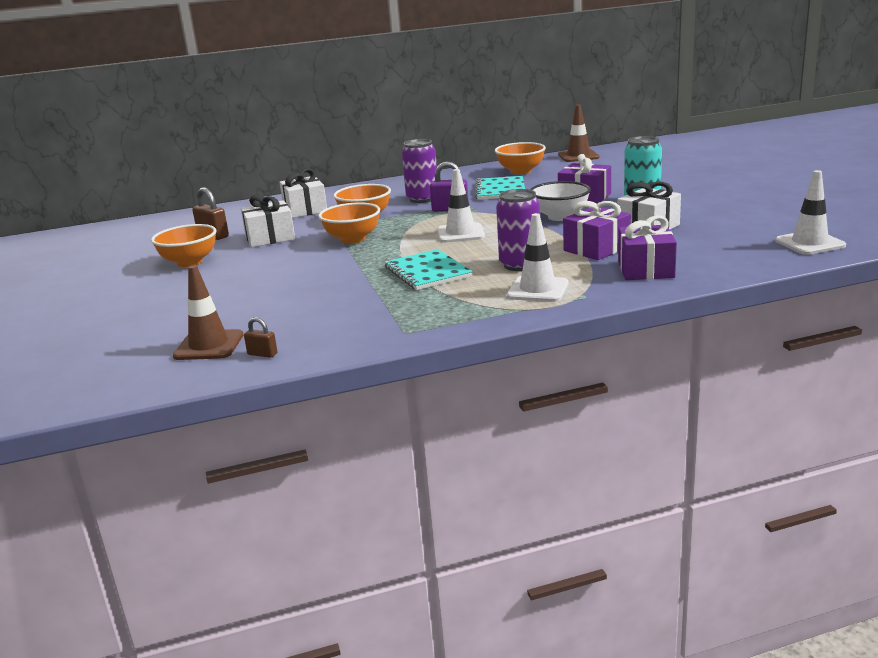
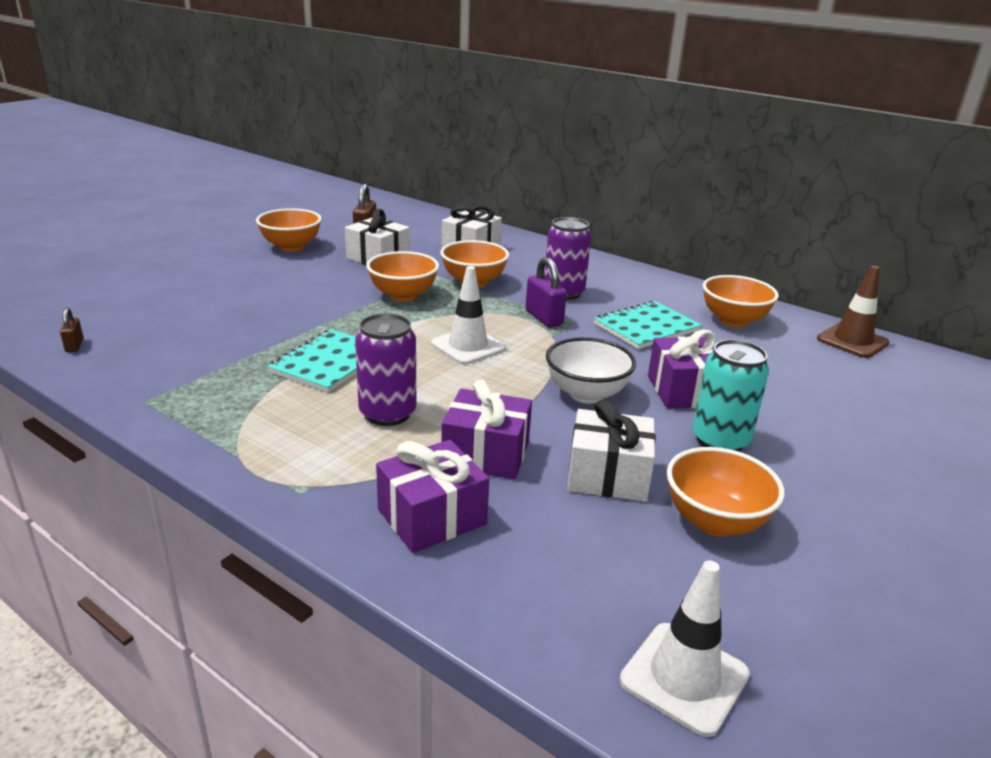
camera: 50 degrees right, 5 degrees up
brown traffic cone [173,265,244,360] -> none
white traffic cone [507,213,569,302] -> none
none -> orange bowl [667,447,785,537]

